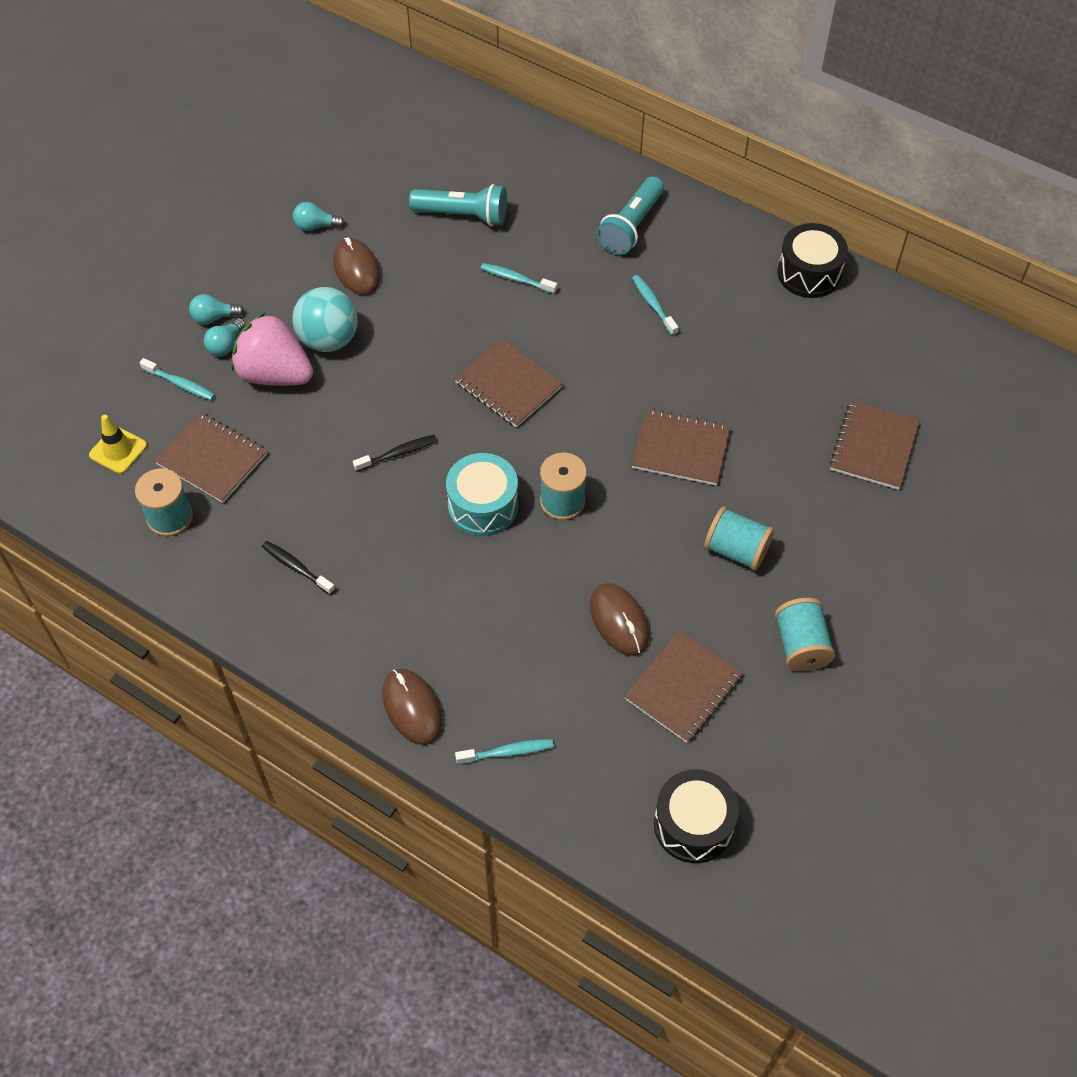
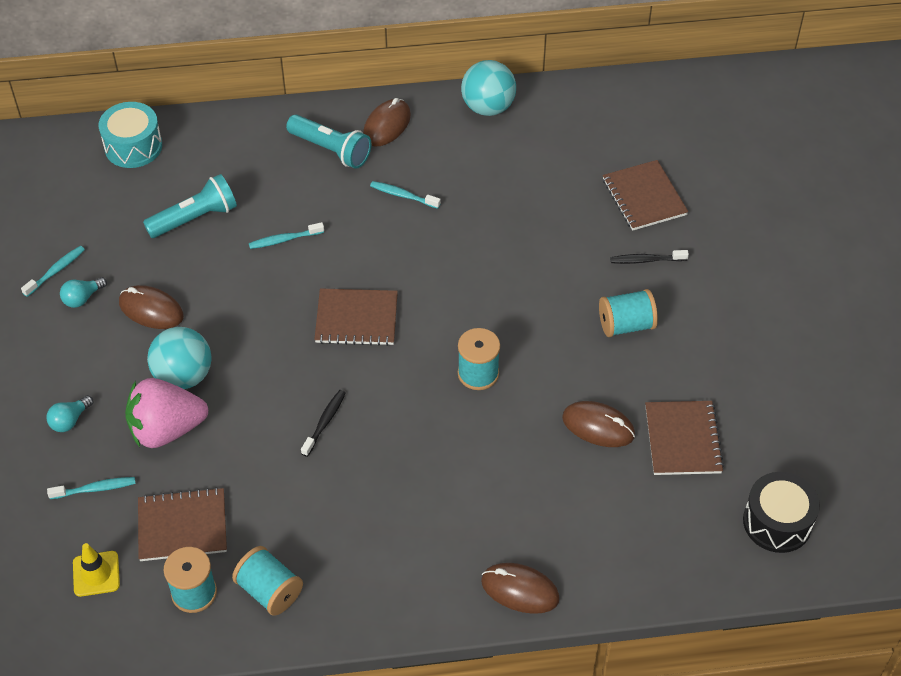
camera: 40 degrees left, 5 degrees down
turquoise light bulb [204,318,245,356] -> none
black toothbrush [262,541,335,595] -> black toothbrush moved to [610,250,689,264]
turquoise drum [446,453,518,536] -> turquoise drum moved to [99,102,162,168]
turquoise toothbrush [455,739,554,764] -> turquoise toothbrush moved to [21,246,85,297]
turquoise flashlight [597,176,664,255] -> turquoise flashlight turned 45 degrees counterclockwise [286,115,371,169]
brown notebook [632,409,731,485] -> none
turquoise spool [775,598,835,671] -> turquoise spool moved to [232,546,303,616]
black drum [777,223,848,298] -> turquoise ball [461,60,516,116]
none -> brown mouse [363,98,411,146]

